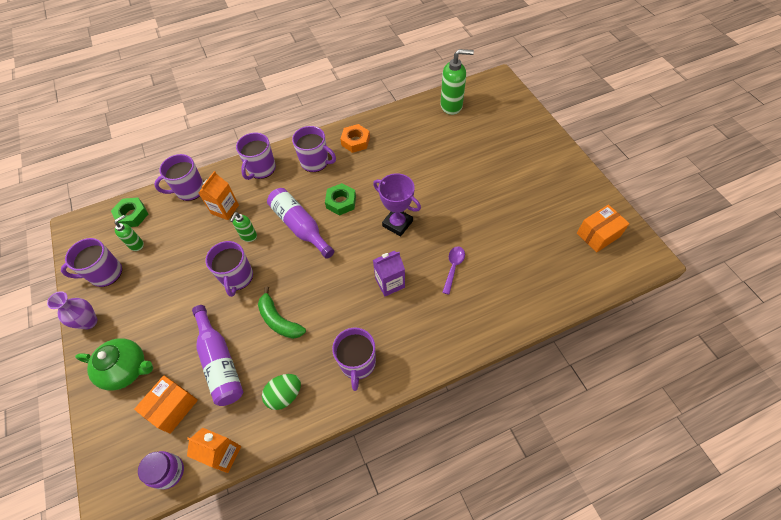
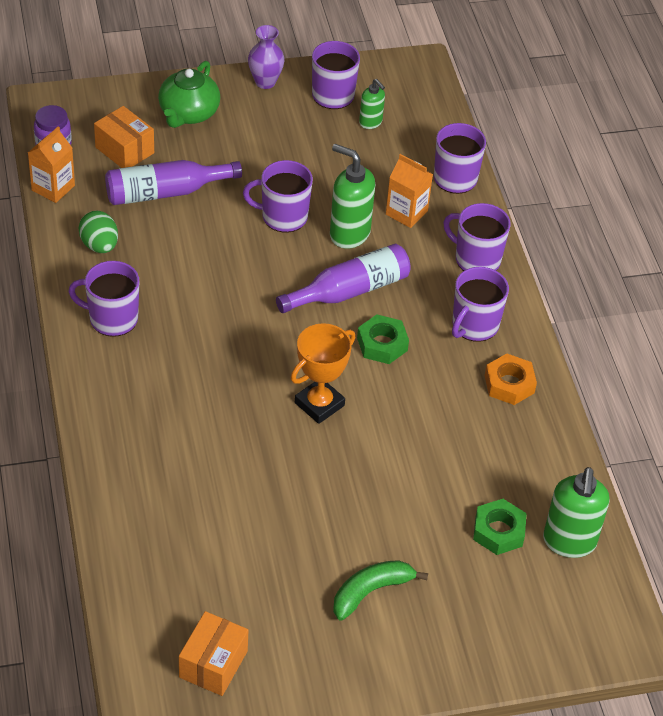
camera: 95 degrees right, 10 degrees down
green nut [111,197,148,227] -> green nut moved to [473,499,527,555]
green soap dispenser [230,212,257,242] -> green soap dispenser [330,144,375,249], size x1.79
green banana [258,287,306,339] -> green banana moved to [333,560,428,621]
purple trophy [373,173,421,236] -> orange trophy [291,323,355,424]
purple carton [373,251,405,296] -> none
purple spoon [442,246,465,295] -> none
orange box [577,205,630,252] -> orange box turned 45 degrees clockwise [179,611,248,696]

